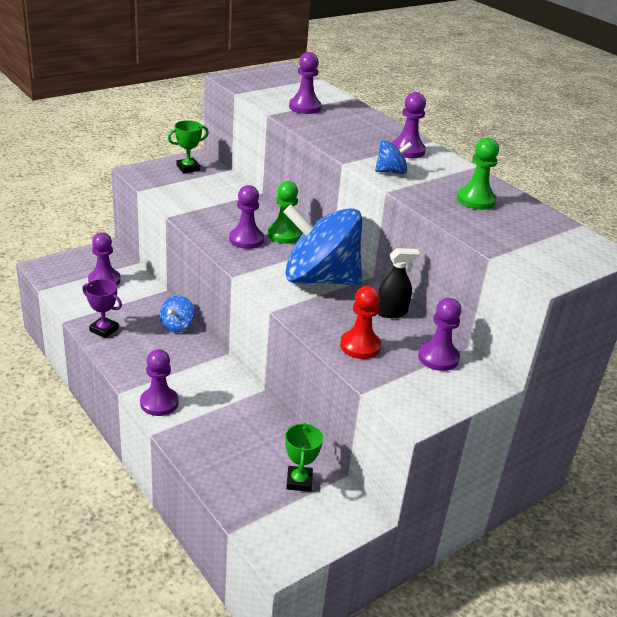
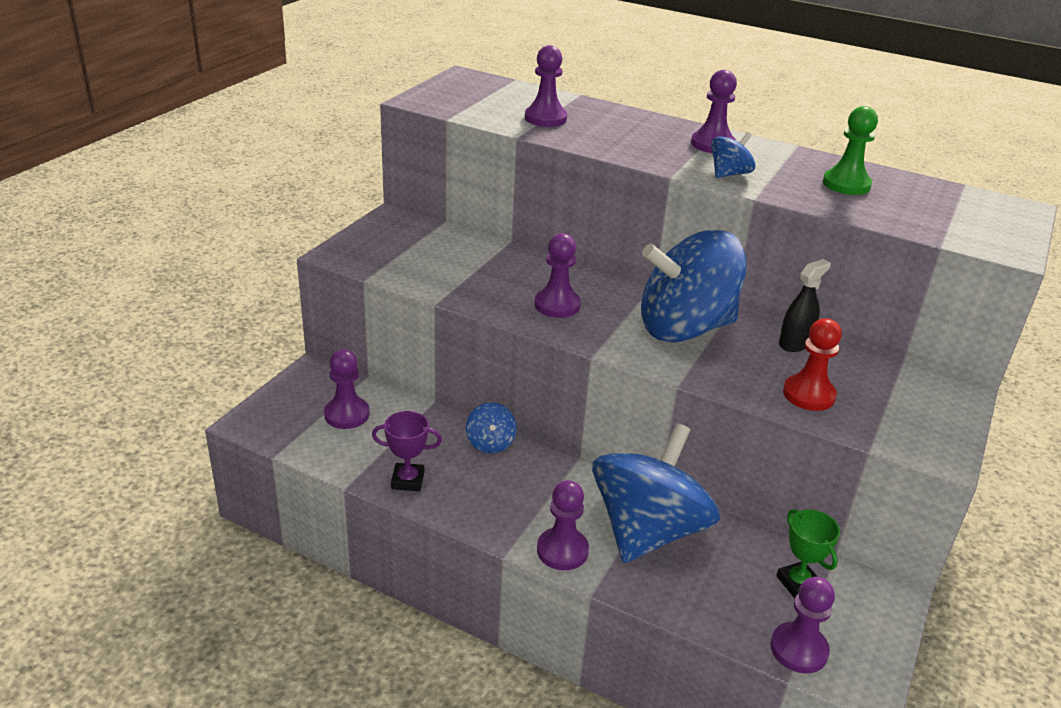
camera: 25 degrees left, 0 degrees up
green trophy [168,120,209,173] -> none
green pawn [268,181,302,244] -> none
purple pawn [418,298,461,371] -> purple pawn moved to [770,577,835,673]
none -> blue spinning top [592,423,720,563]

